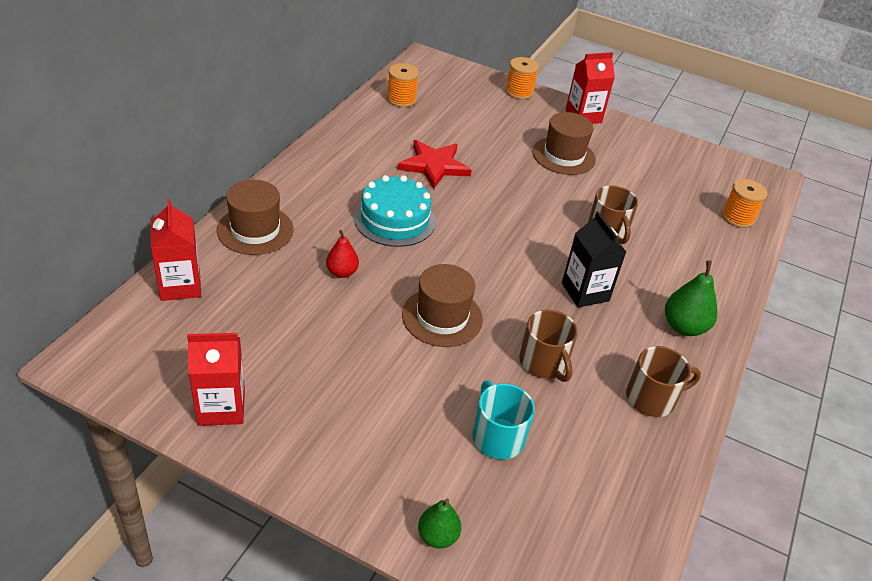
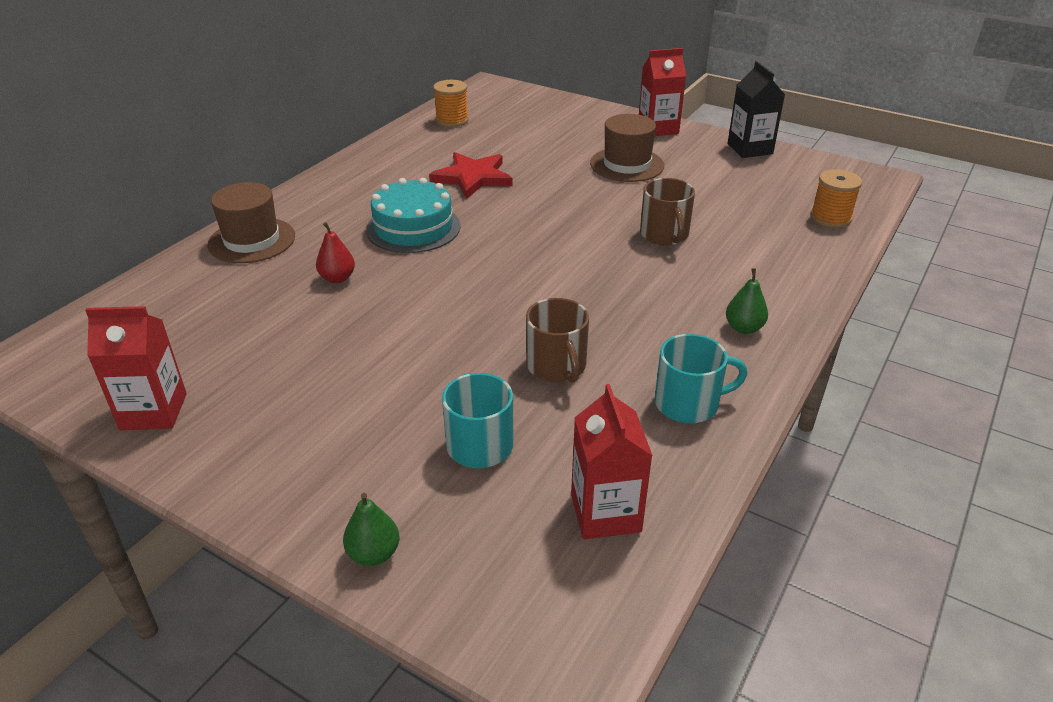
camera: 10 degrees right, 5 degrees down
red carton [151,199,201,301] -> red carton moved to [571,384,653,539]
brown hat [402,264,483,347] -> none
orange spool [505,57,539,100] -> none
black carton [562,212,626,308] -> black carton moved to [728,61,785,158]
brown mug [626,346,701,417] -> turquoise mug [654,334,747,423]
green pear [665,260,718,336] -> green pear [726,268,768,334], size x0.65

